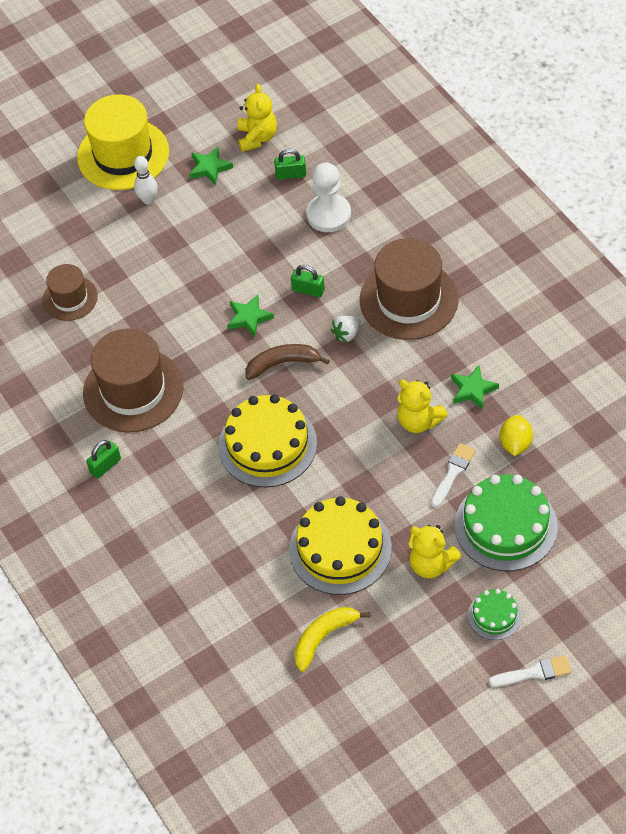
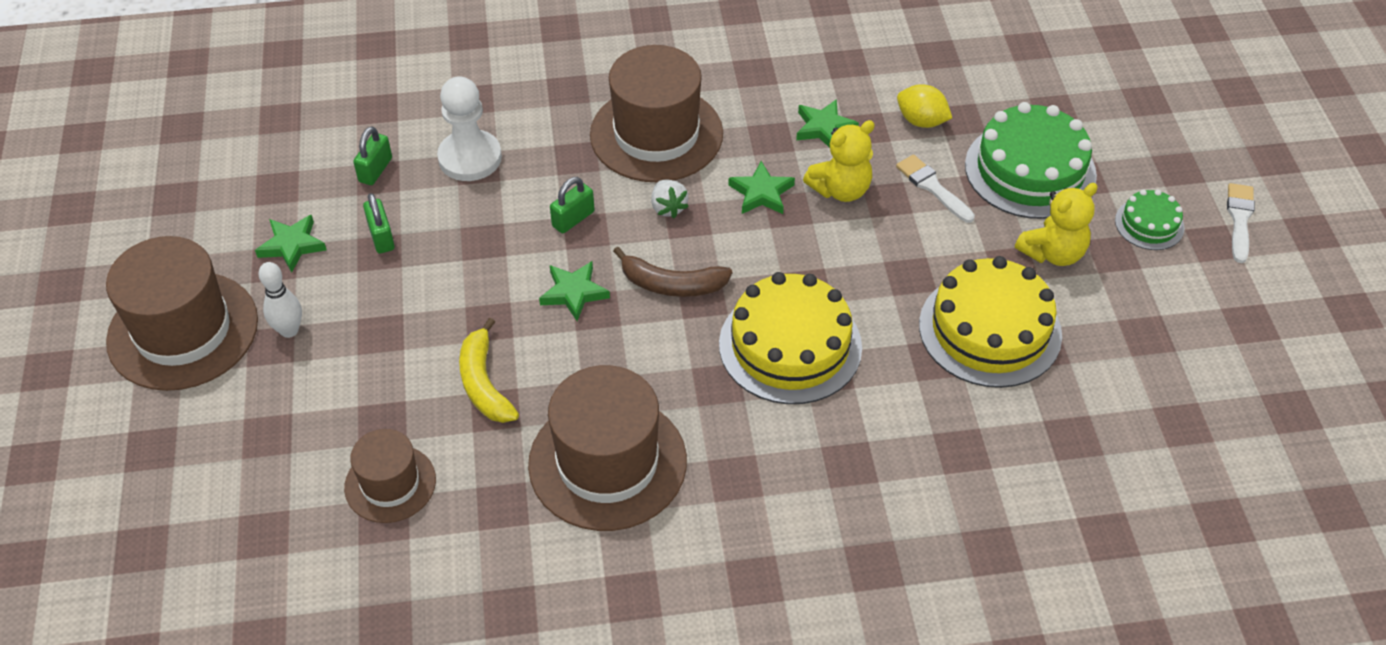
camera: 70 degrees left, 5 degrees down
yellow hat [77,95,169,190] -> brown hat [106,236,258,391]
green padlock [86,440,121,479] -> green padlock moved to [363,193,395,254]
yellow teddy bear [237,84,277,152] -> none
brown banana [246,344,330,380] -> brown banana turned 90 degrees counterclockwise [613,247,732,297]
yellow banana [294,607,370,672] -> yellow banana moved to [459,318,519,423]
none -> green star [728,161,795,214]

